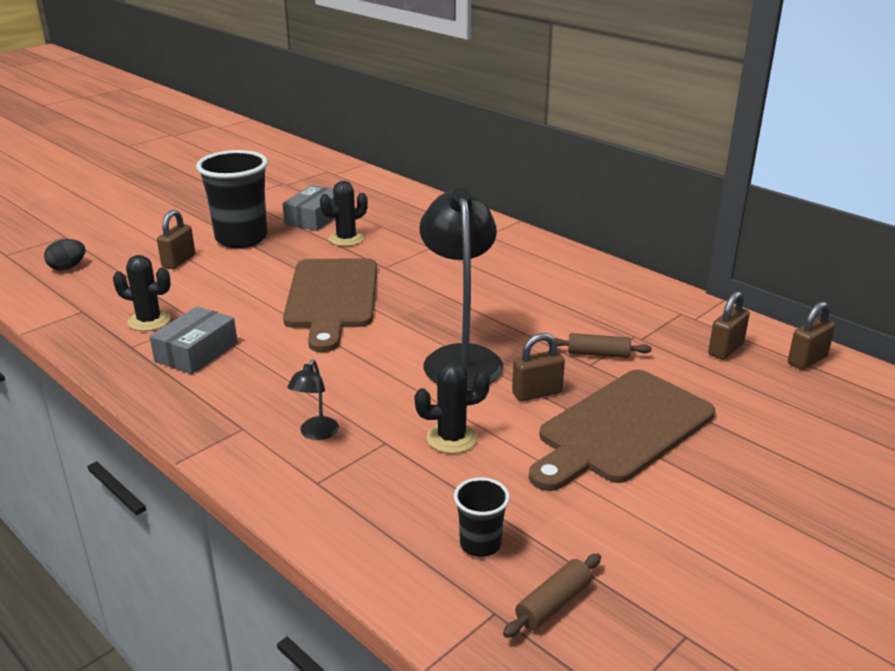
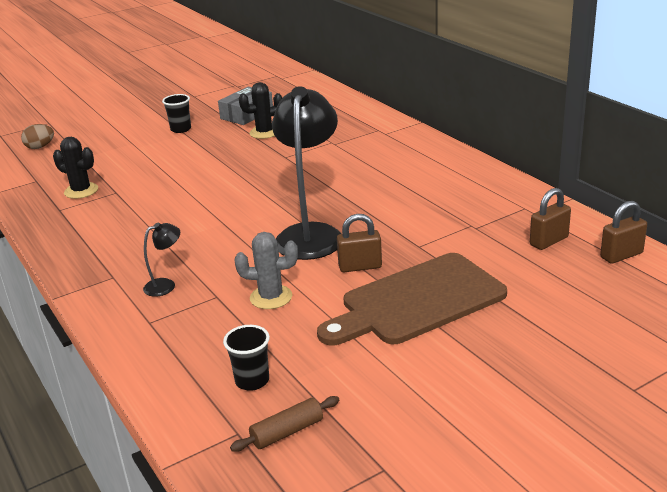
camera: 15 degrees right, 0 degrees up
black egg [44,239,86,270] -> brown egg [21,124,54,149]
grey box [149,306,237,374] -> none
brown padlock [157,210,195,269] -> none
black cup [196,150,268,248] -> black cup [162,94,191,133], size x0.48
brown cutting board [283,258,377,352] -> none
black lamp [287,359,339,440] -> black lamp turned 150 degrees counterclockwise [143,223,180,297]
black cactus [414,362,490,454] -> grey cactus [234,232,298,309]
brown rolling pin [548,333,652,358] -> none

